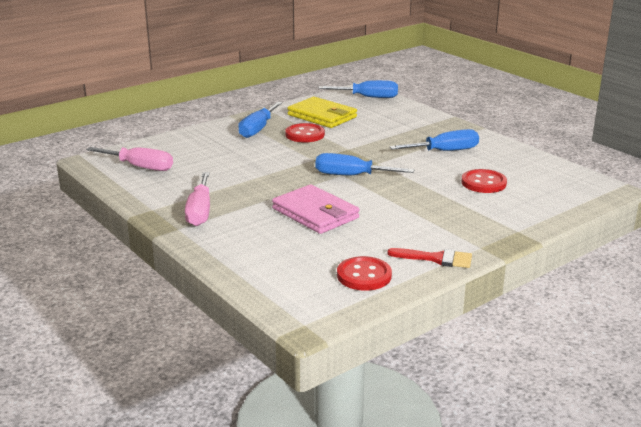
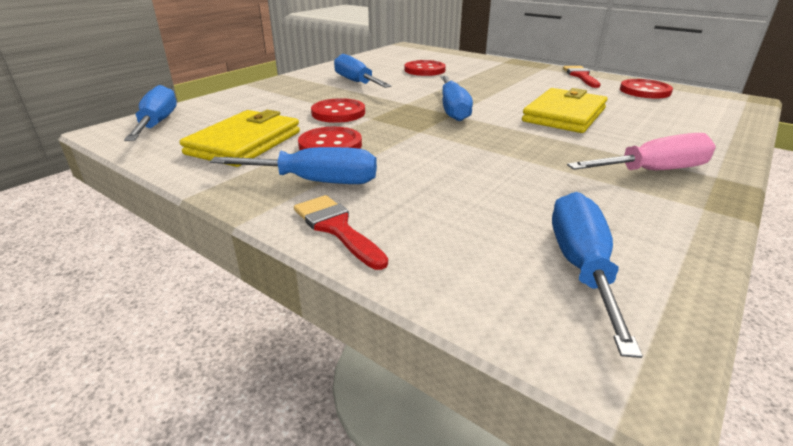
camera: 105 degrees left, 5 degrees up
pink screwdriver [86,147,173,171] -> blue screwdriver [552,192,643,358]
pink wallet [272,184,360,234] -> yellow wallet [522,88,607,133]
none -> red brush [294,195,388,270]
none -> red button [311,98,365,123]

